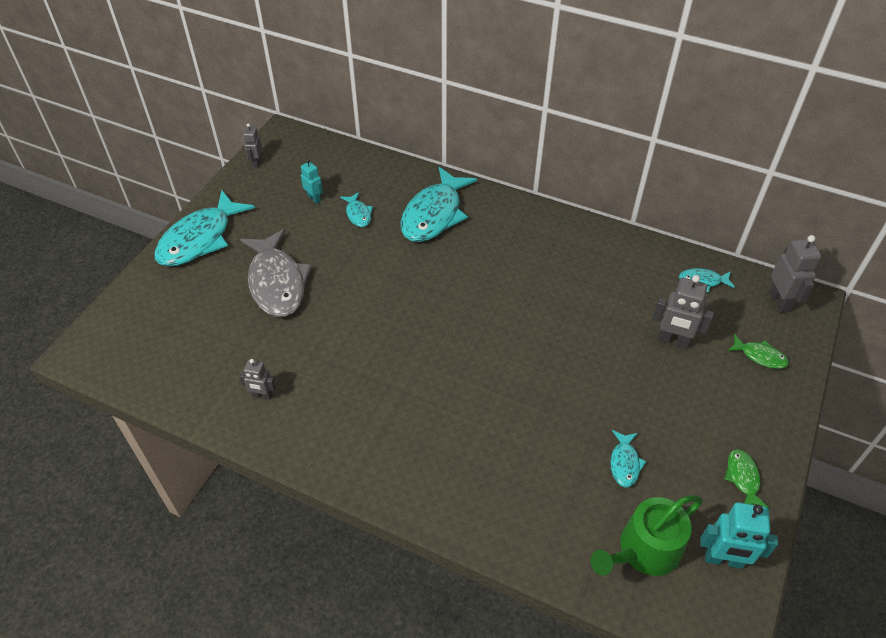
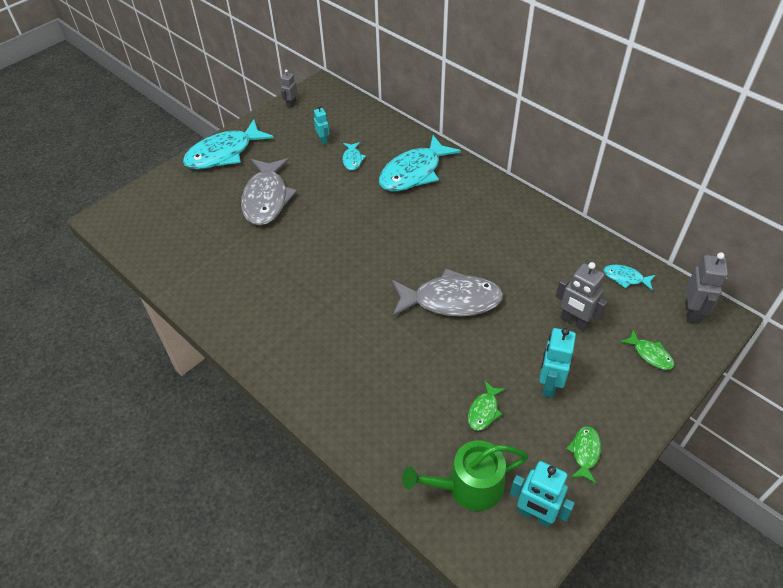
camera: 20 degrees right, 0 degrees up
grey robot [239,359,276,400] -> none
turquoise fish [610,430,646,488] -> green fish [468,381,506,431]
none -> grey fish [392,269,503,317]
none -> turquoise robot [539,328,576,398]

